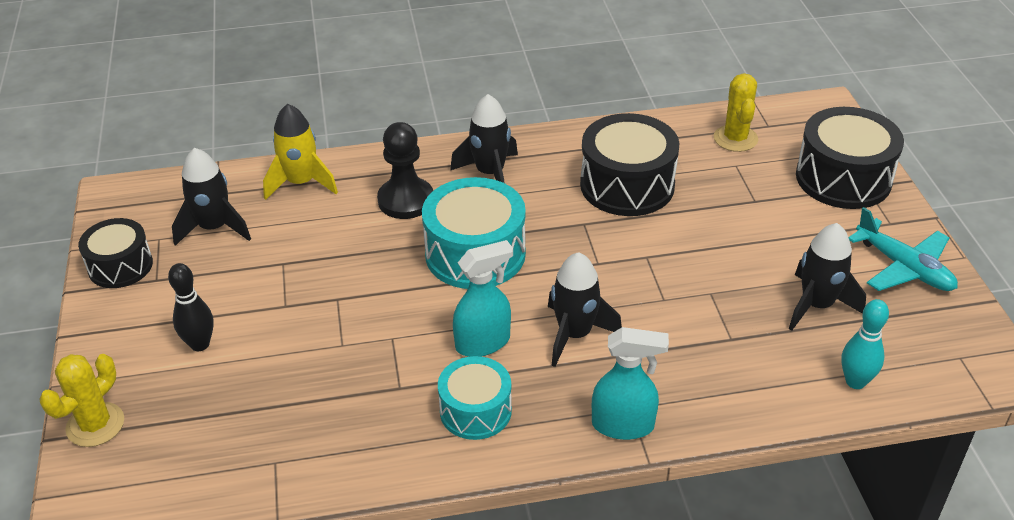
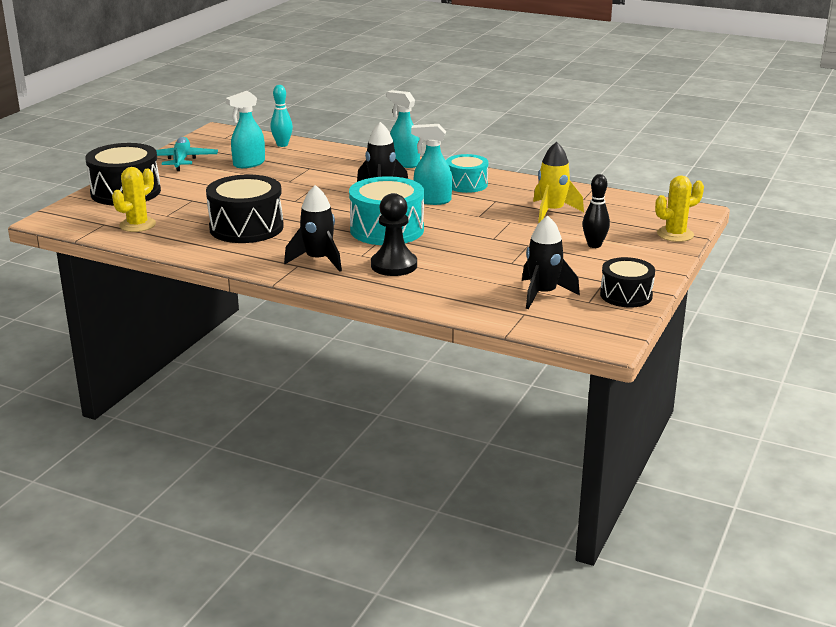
camera: 145 degrees left, 15 degrees down
yellow rocket [263,104,338,200] -> yellow rocket moved to [533,142,584,223]
black rocket [789,223,866,331] -> turquoise spray bottle [225,91,265,168]

